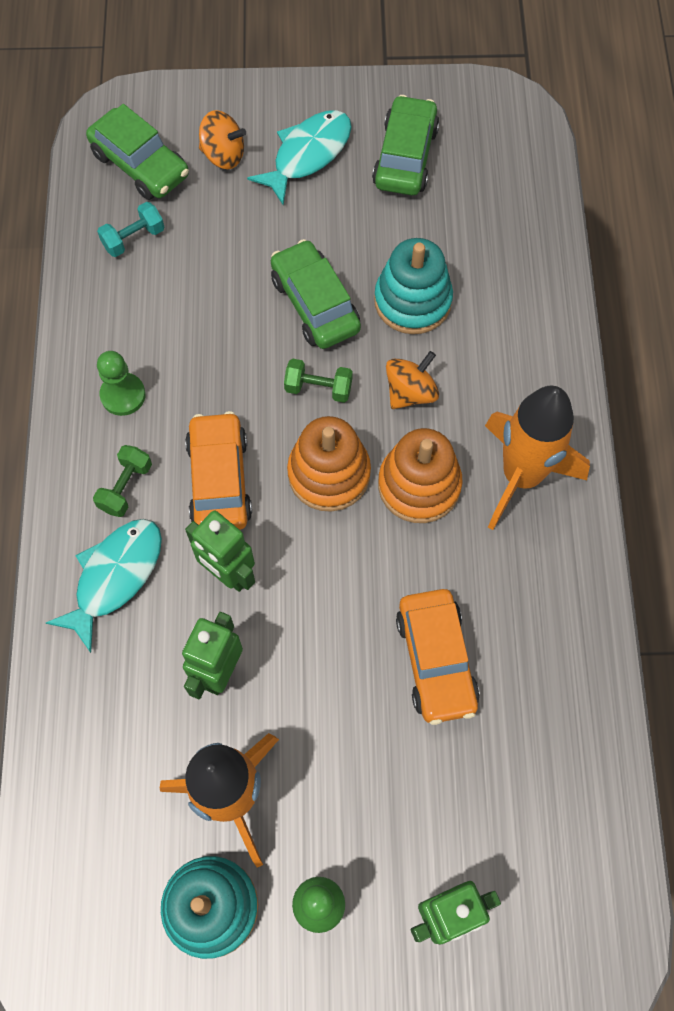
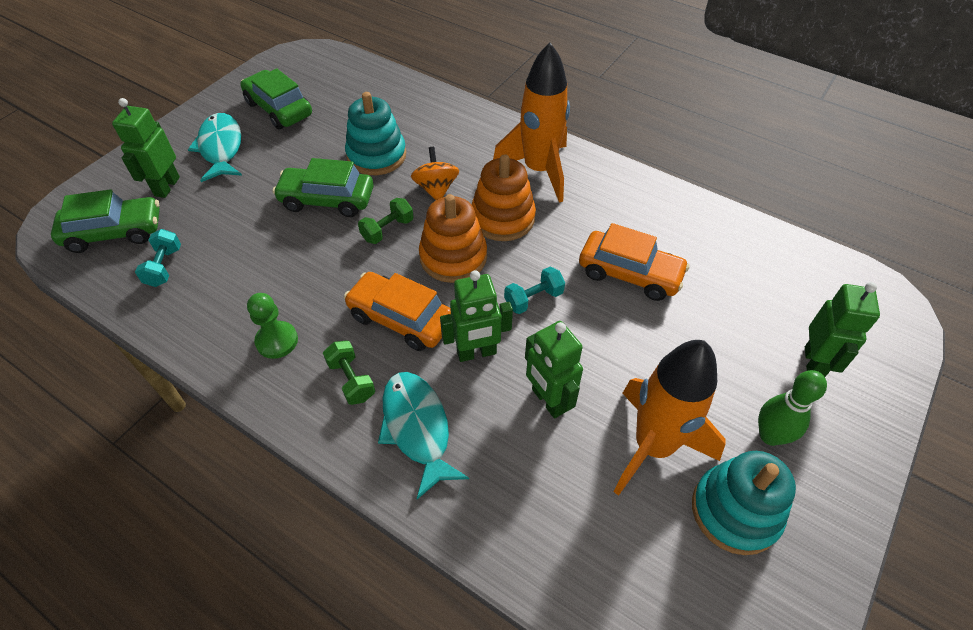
camera: 55 degrees left, 15 degrees down
orange spinning top [199,110,246,169] -> green robot [112,98,180,198]
none -> turquoise dumbbell [504,267,565,314]

